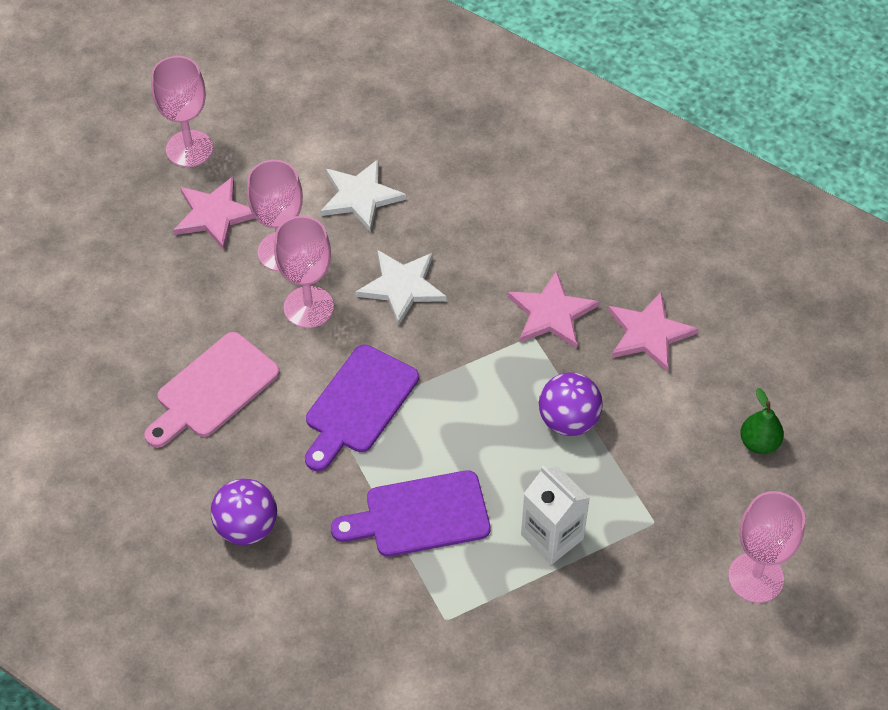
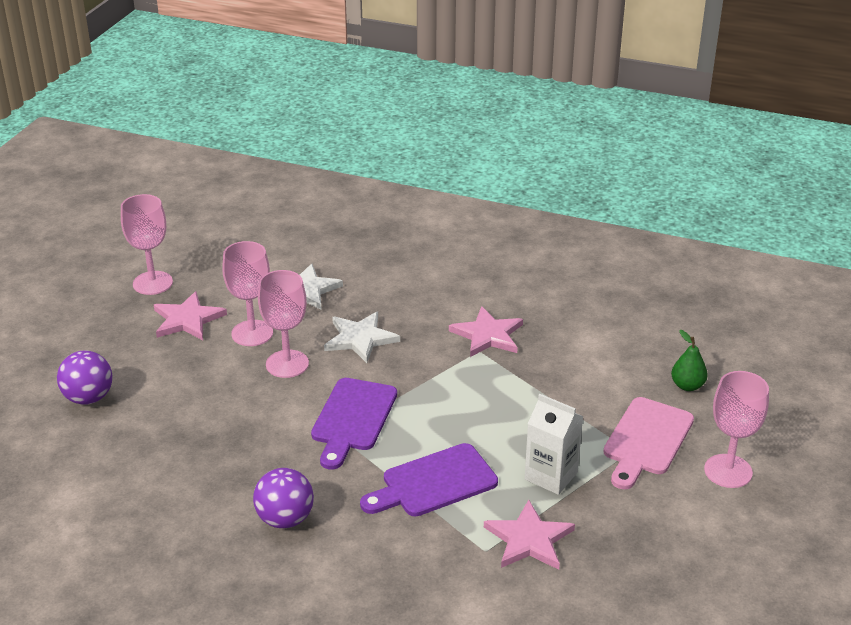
camera: 15 degrees left, 20 degrees down
pink cutting board [144,332,280,448] -> pink cutting board moved to [603,397,694,489]
purple ball [539,372,603,436] -> purple ball moved to [57,350,113,405]
pink star [608,292,698,372] -> pink star moved to [484,500,575,570]

